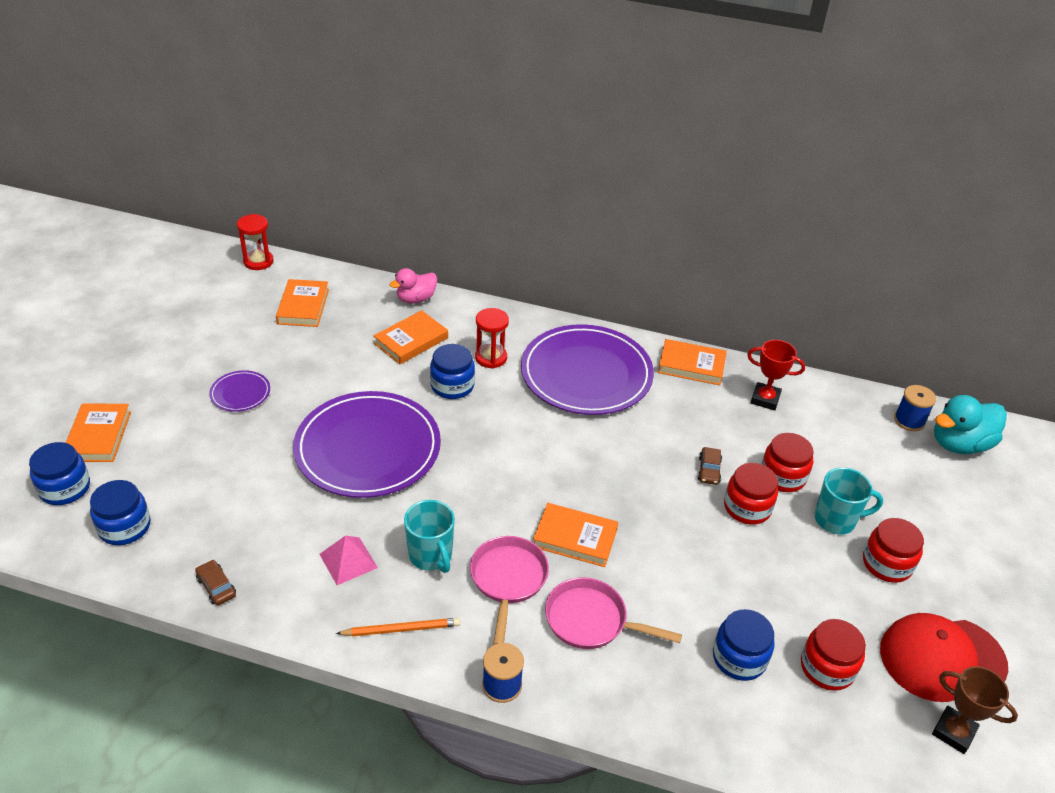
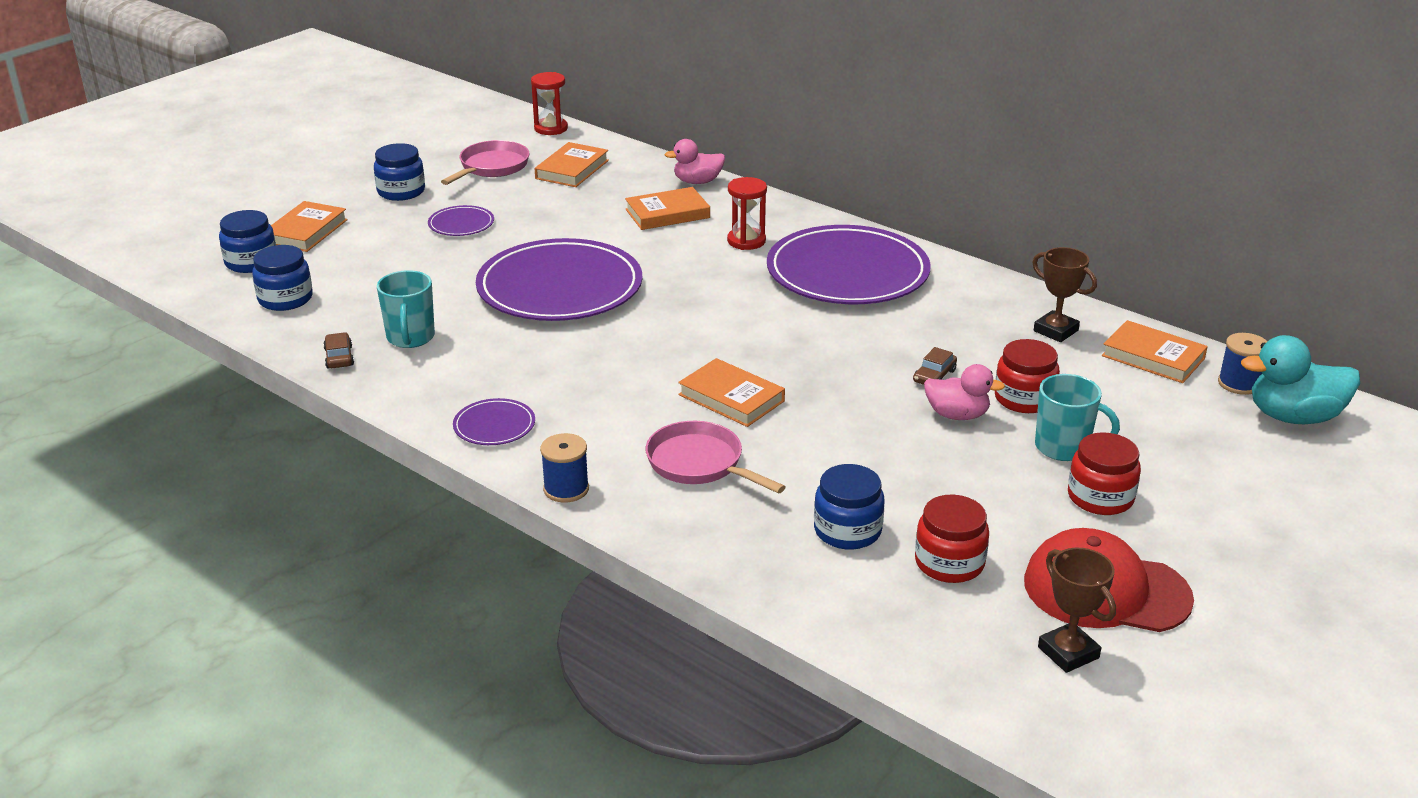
camera: 25 degrees right, 10 degrees down
pink pyramid [319,535,378,585] -> none
orange pencil [336,618,460,636] -> purple plate [453,398,535,445]
turquoise mug [404,500,455,573] -> turquoise mug moved to [377,270,435,348]
blue jar [430,344,475,399] -> blue jar moved to [374,143,425,201]
pink pan [470,536,549,645] -> pink pan moved to [441,140,529,185]
orange book [658,339,727,385] -> orange book moved to [1102,320,1208,383]
red jar [724,463,778,524] -> pink duck [924,364,1005,420]
red trophy [747,340,805,411] -> brown trophy [1032,247,1097,342]

